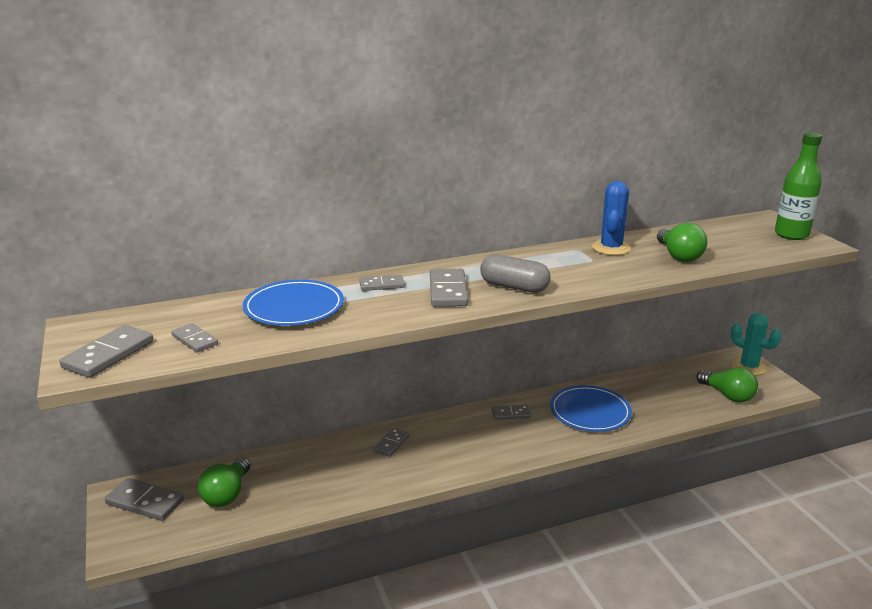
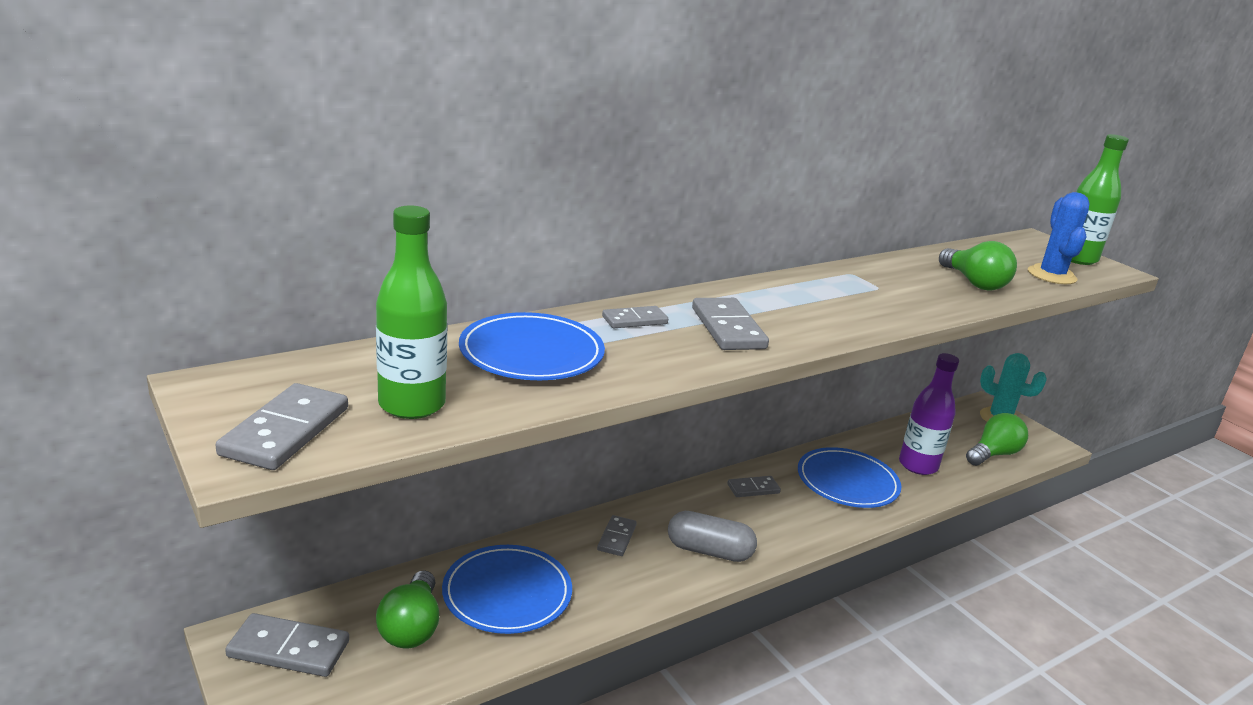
camera: 15 degrees left, 0 degrees up
grey domino [171,323,218,352] -> green bottle [376,206,447,419]
grey capsule [480,254,551,293] -> grey capsule moved to [668,511,757,562]
blue cactus [592,181,631,255] -> blue cactus moved to [1028,192,1090,284]
green light bulb [696,368,758,403] -> green light bulb turned 75 degrees counterclockwise [966,413,1028,466]
none -> blue plate [442,545,572,634]
none -> purple bottle [899,353,959,475]

